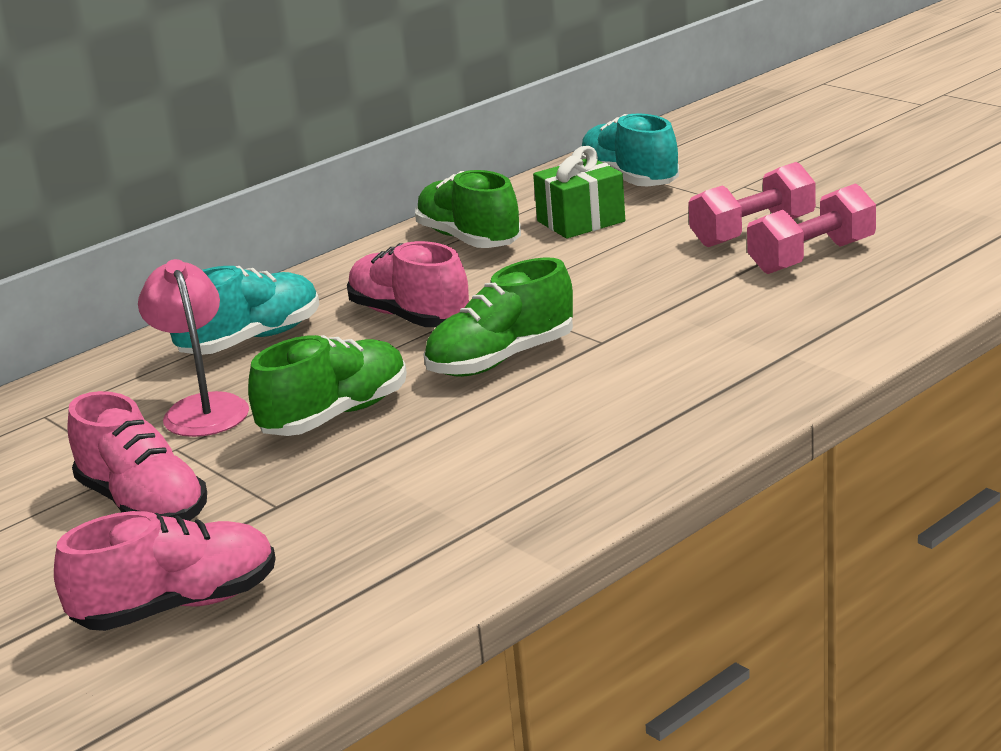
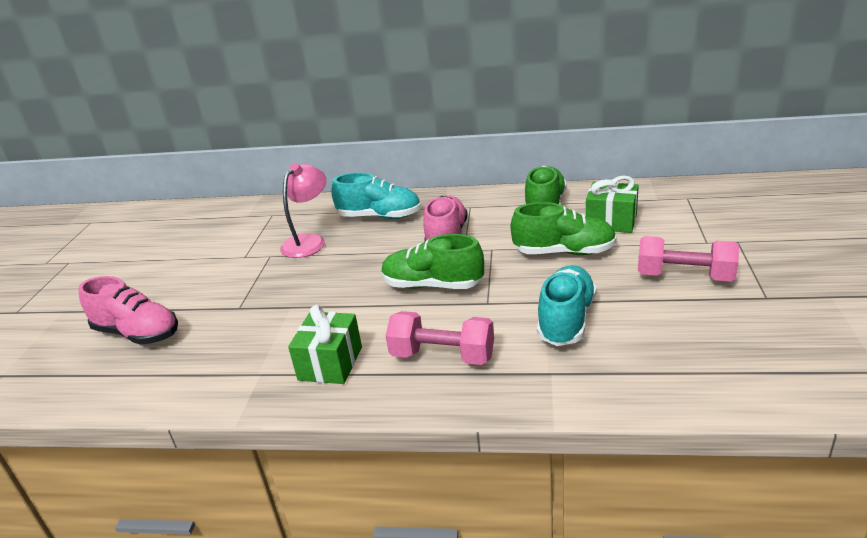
camera: 50 degrees right, 5 degrees up
pink shoe [67,391,207,521] -> none
green shoe [248,335,407,436] -> green shoe moved to [511,202,617,255]
turquoise shoe [581,113,679,186] -> turquoise shoe moved to [537,265,597,346]
pink dumbbell [747,183,876,274] -> pink dumbbell moved to [386,311,494,365]
none -> green gift [288,305,362,384]

